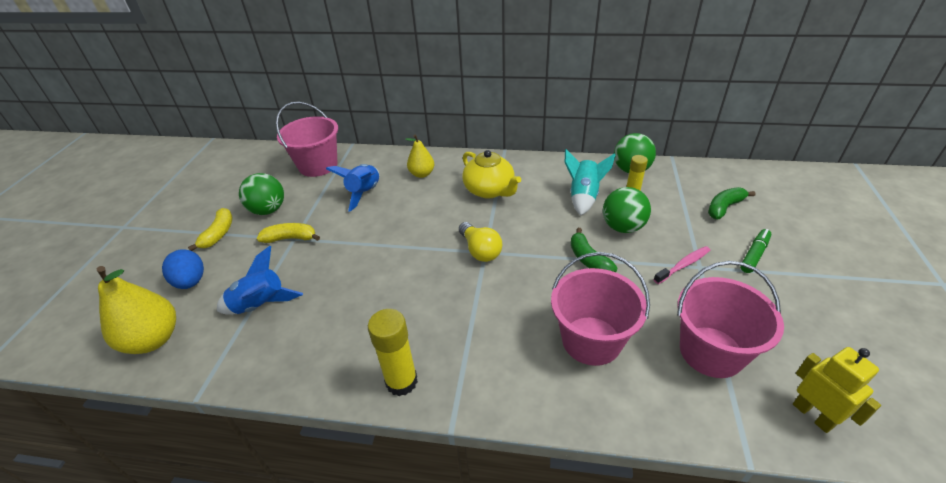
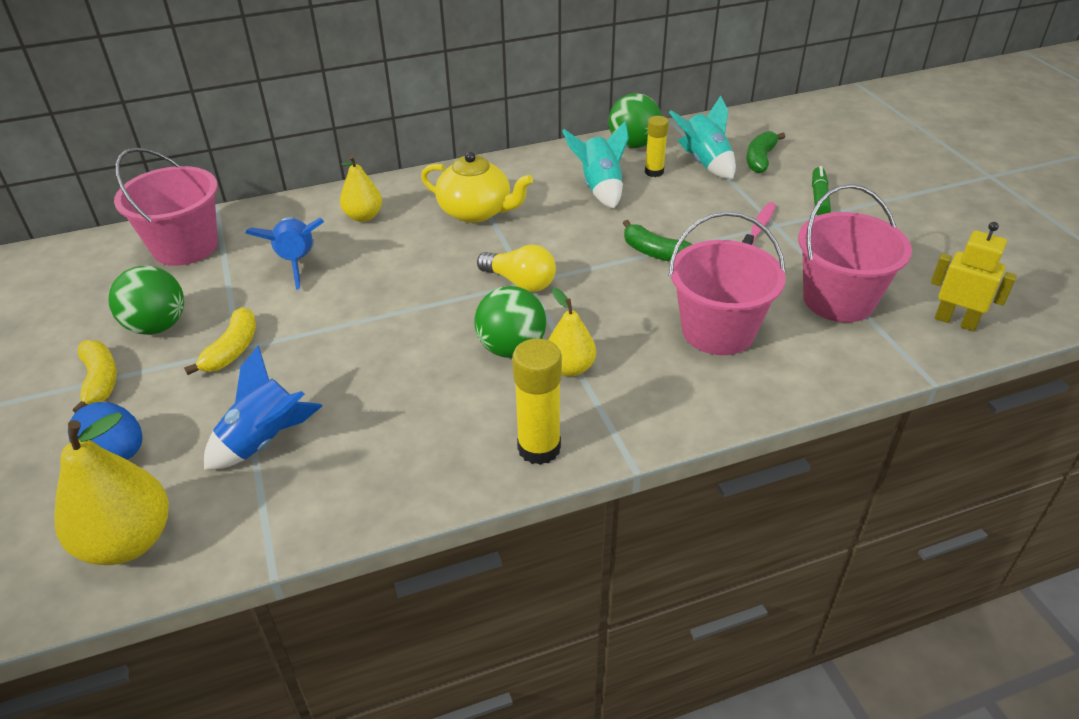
camera: 30 degrees left, 0 degrees up
yellow banana [256,223,320,243] -> yellow banana turned 135 degrees clockwise [184,307,256,375]
green ball [603,187,651,233] -> green ball moved to [474,286,546,358]
none -> yellow pear [548,288,596,376]
none -> turquoise rocket [669,95,736,179]

